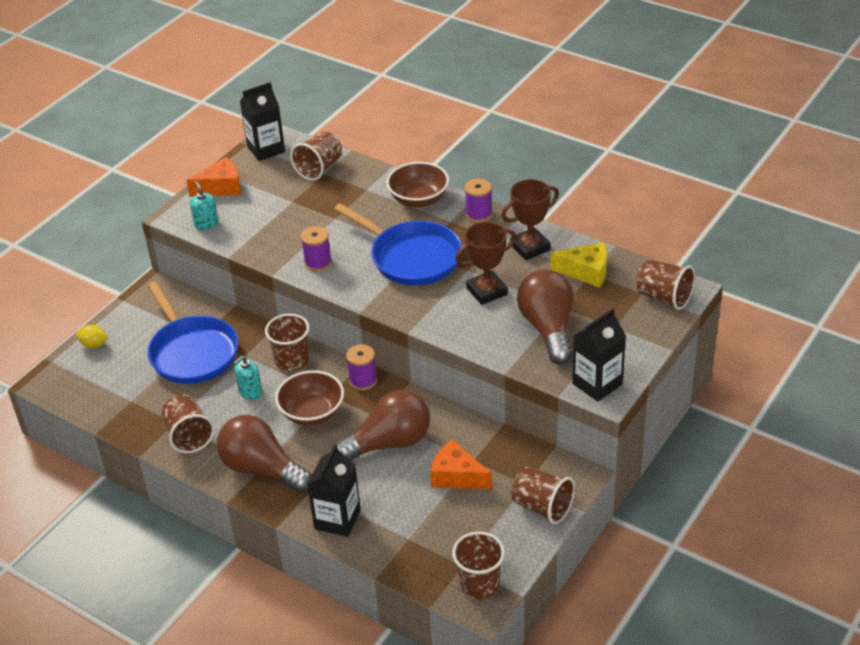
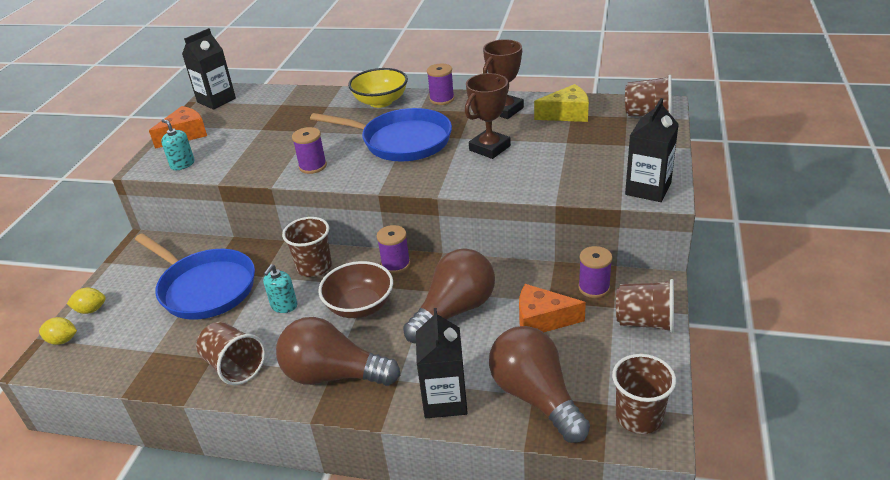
camera: 20 degrees left, 5 degrees down
brown cup [290,131,342,181] -> none
brown bowl [386,162,449,208] -> yellow bowl [348,68,408,108]
brown light bulb [517,269,574,365] -> brown light bulb moved to [489,326,590,443]
none -> yellow lemon [39,317,77,345]
none -> purple spool [578,246,612,298]

